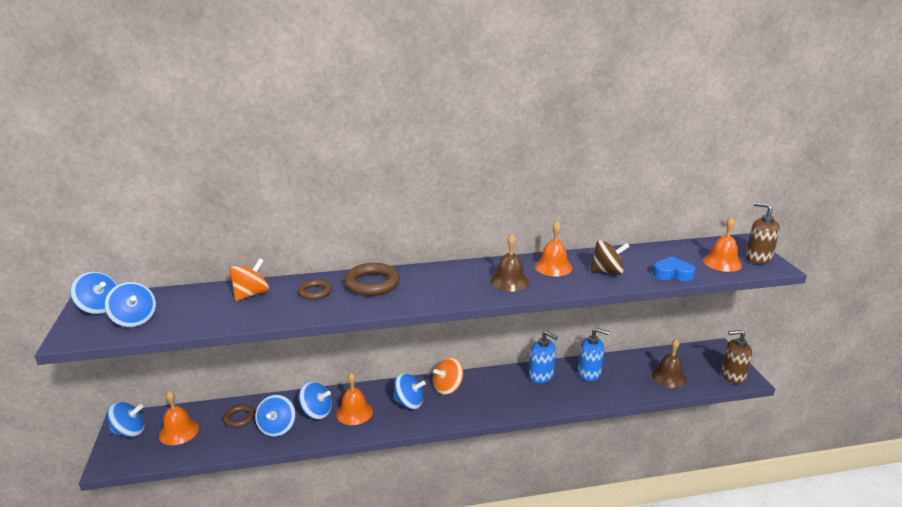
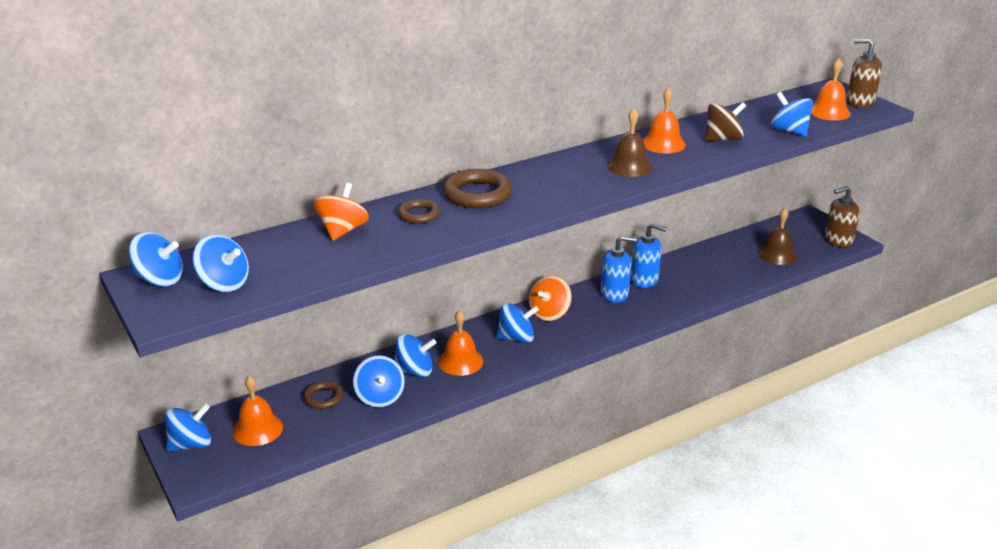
camera: 20 degrees left, 5 degrees up
blue soap dispenser [578,328,609,381] -> blue soap dispenser moved to [601,236,636,303]
blue heart [653,256,695,281] -> blue spinning top [771,92,813,136]

